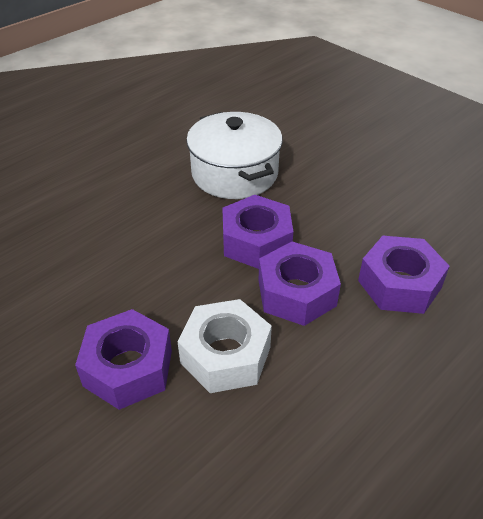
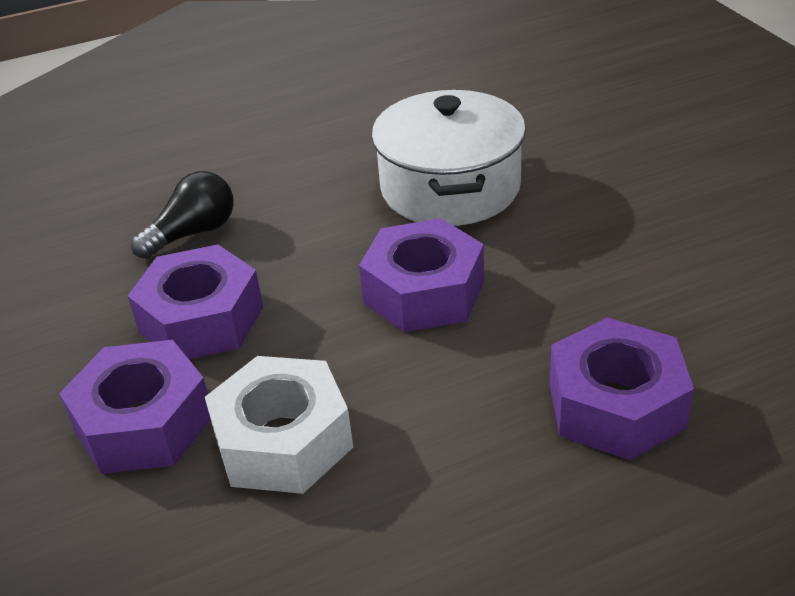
camera: 25 degrees right, 5 degrees down
purple nut [258,242,341,326] -> purple nut moved to [128,245,263,359]
none -> black light bulb [131,171,233,259]

